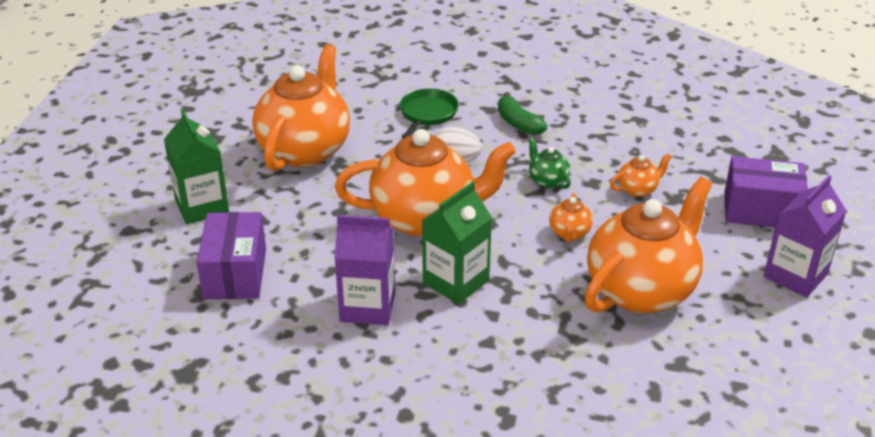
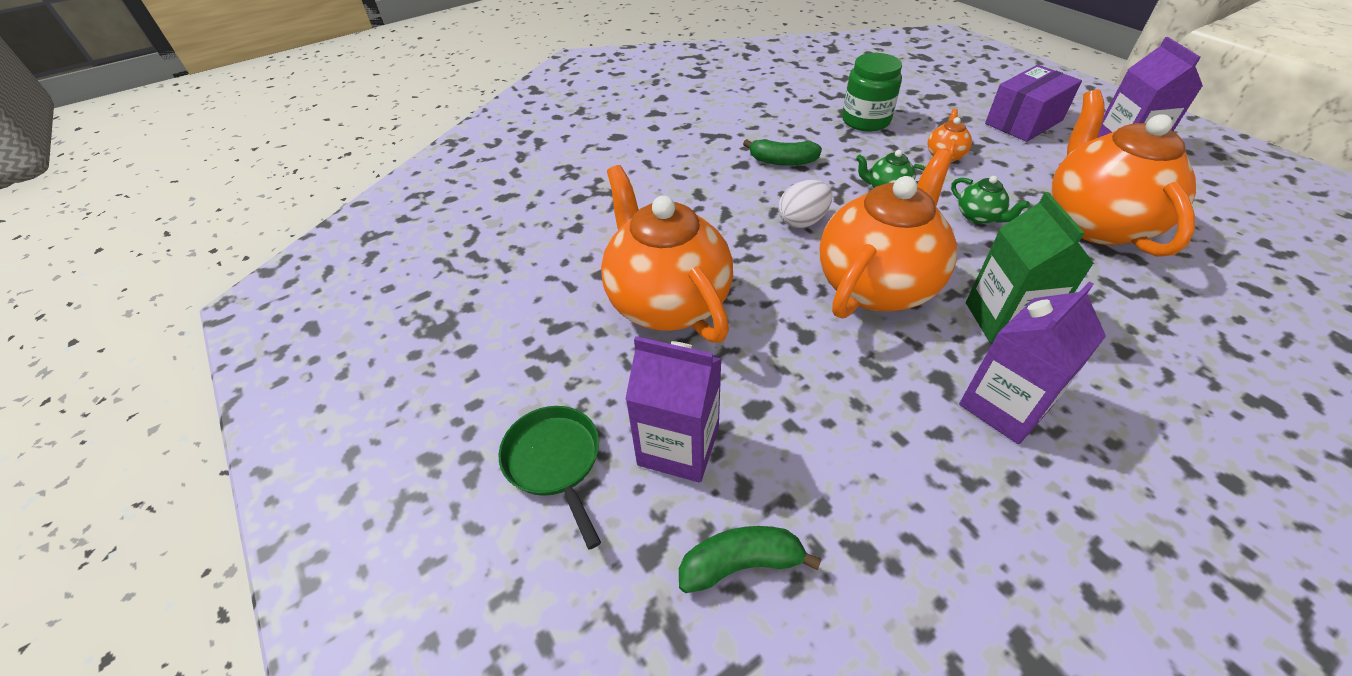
camera: 45 degrees left, 10 degrees up
green carton [164,109,229,224] -> purple carton [625,336,722,483]
purple box [197,212,266,299] -> none
green pan [400,88,459,139] -> green pan moved to [499,406,601,550]
orange teapot [549,193,593,242] -> green teapot [951,176,1030,224]
none -> green banana [679,526,822,593]
none -> green jar [842,53,902,131]

